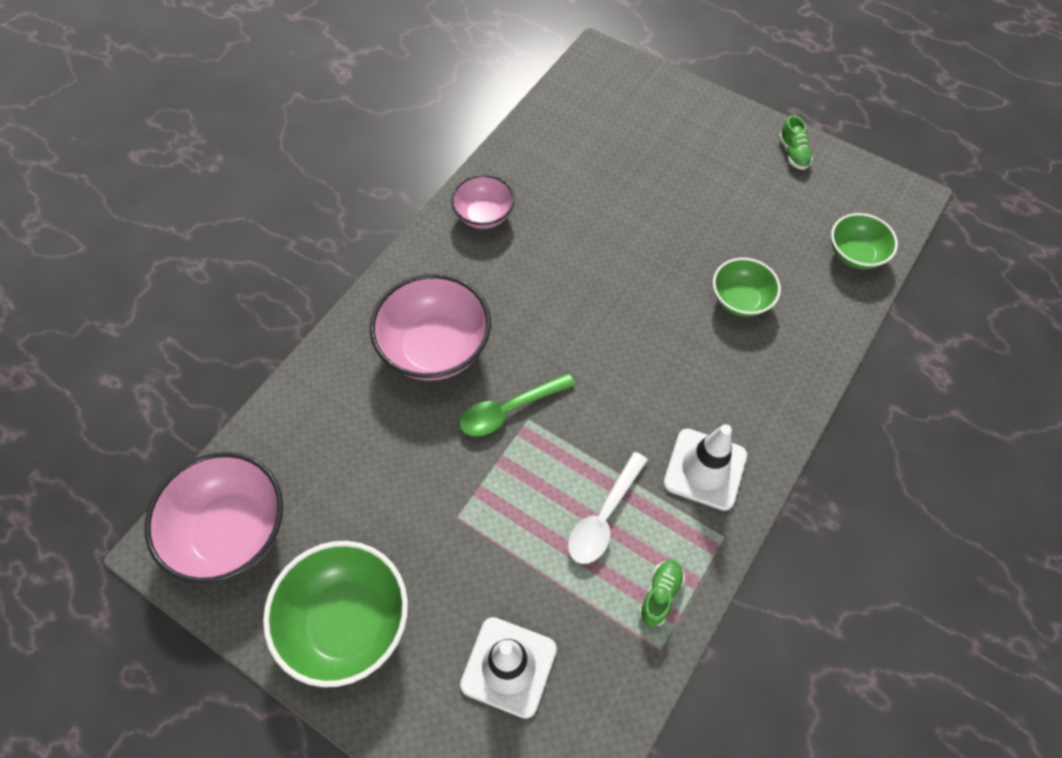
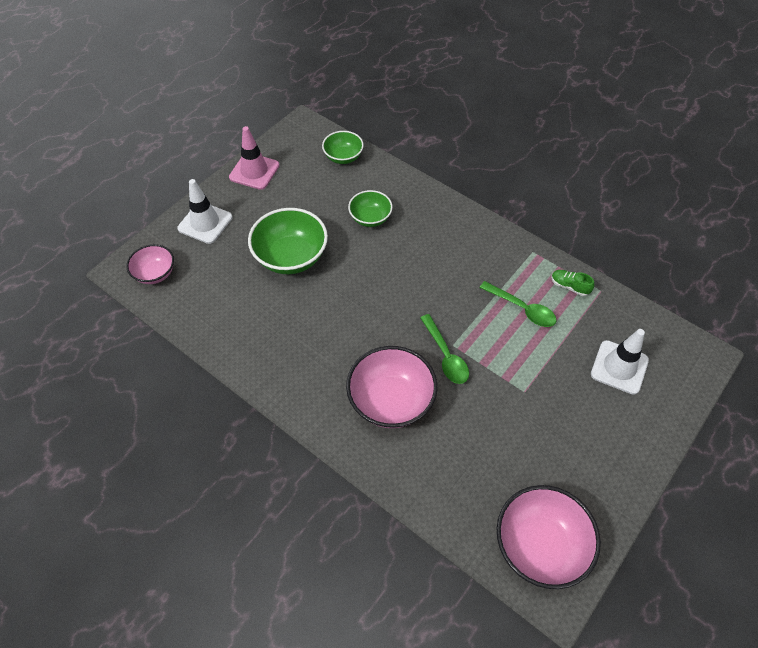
camera: 85 degrees left, 5 degrees down
green bowl [263,541,408,687] -> green bowl moved to [248,208,328,274]
pink bowl [451,175,515,229] -> pink bowl moved to [126,244,174,284]
white spoon [568,452,648,564] -> green spoon [480,281,556,327]
white traffic cone [663,424,747,511] -> white traffic cone moved to [177,179,233,244]
green shoe [779,115,813,170] -> pink traffic cone [229,126,280,190]

